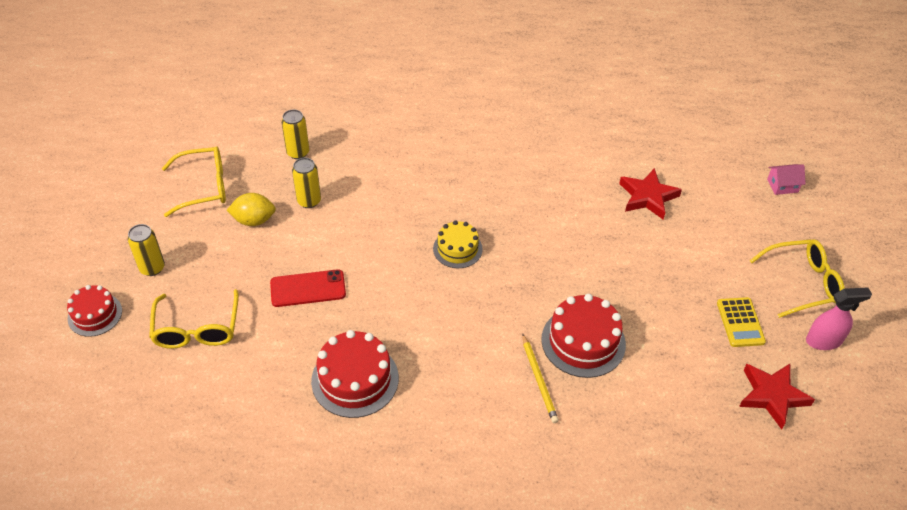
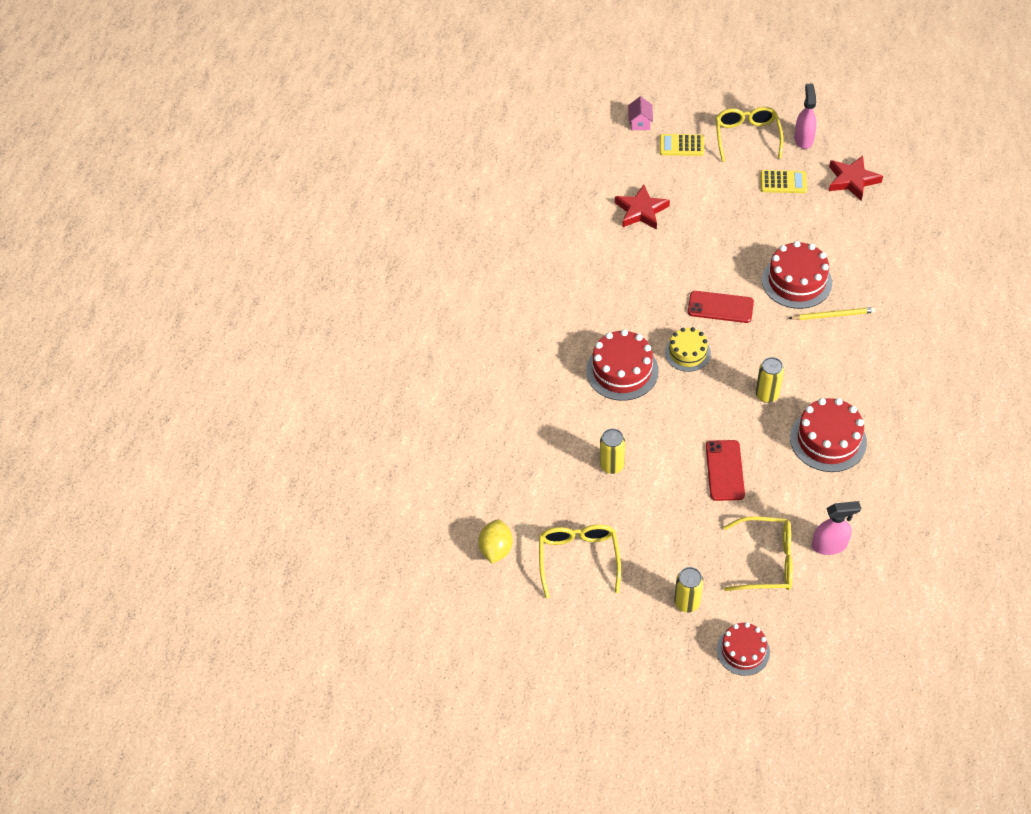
camera: 75 degrees left, 5 degrees up
yellow lemon [227,193,276,226] -> yellow lemon moved to [478,519,513,564]
yellow can [281,109,309,159] -> yellow can moved to [755,357,784,403]
none -> red cake [586,329,659,401]
none -> yellow calculator [660,134,704,156]
none -> red phone [688,291,754,323]
none -> pink spray bottle [812,501,861,555]

